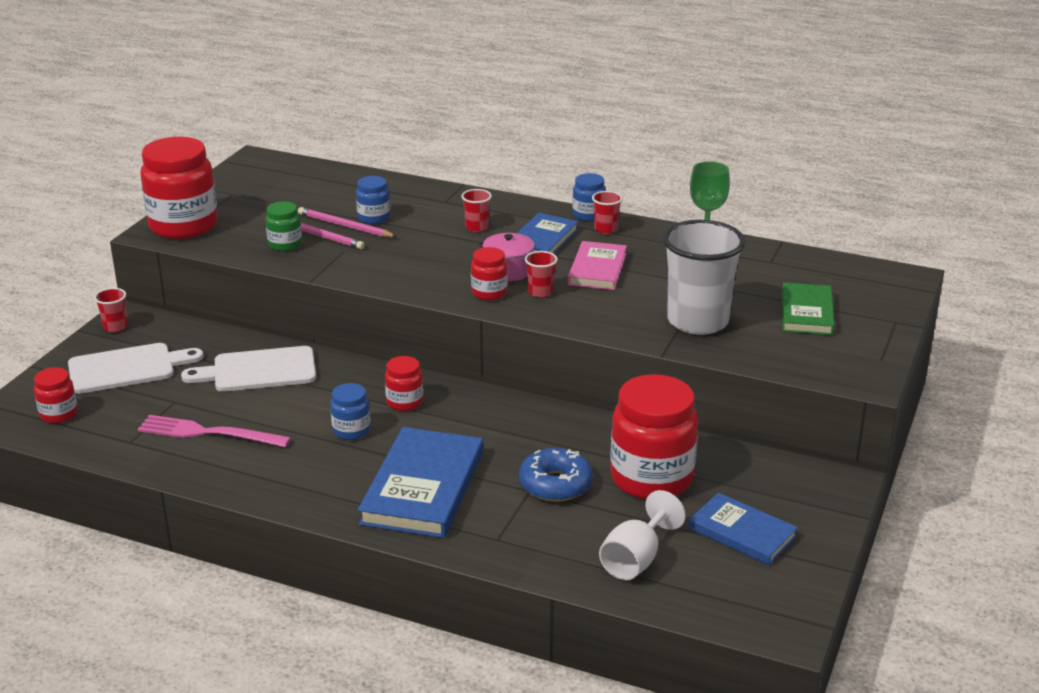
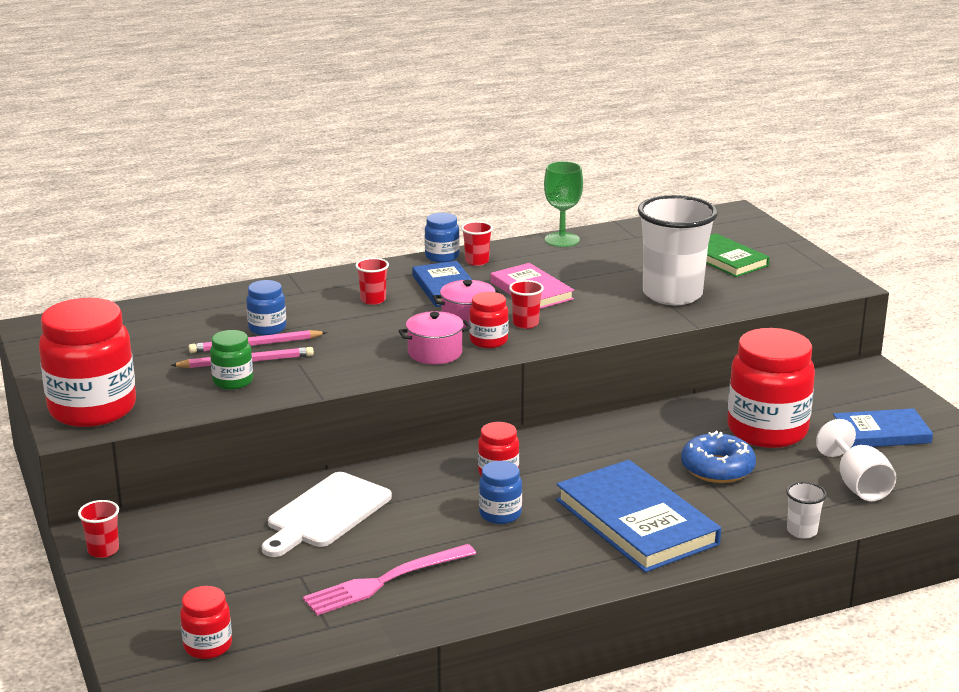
camera: 45 degrees left, 5 degrees down
white cutting board [68,343,203,394] -> none
none -> pink pot [398,311,471,364]
none -> white cup [786,482,827,539]

